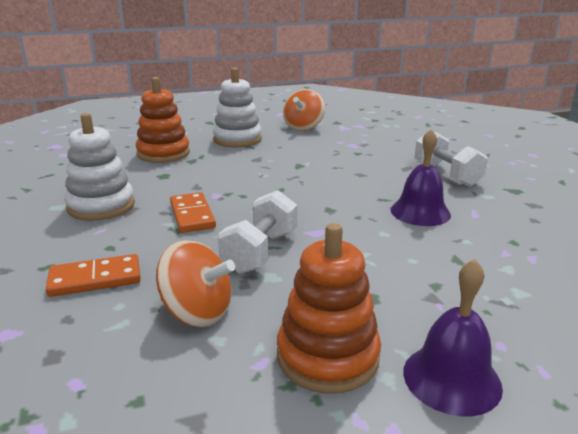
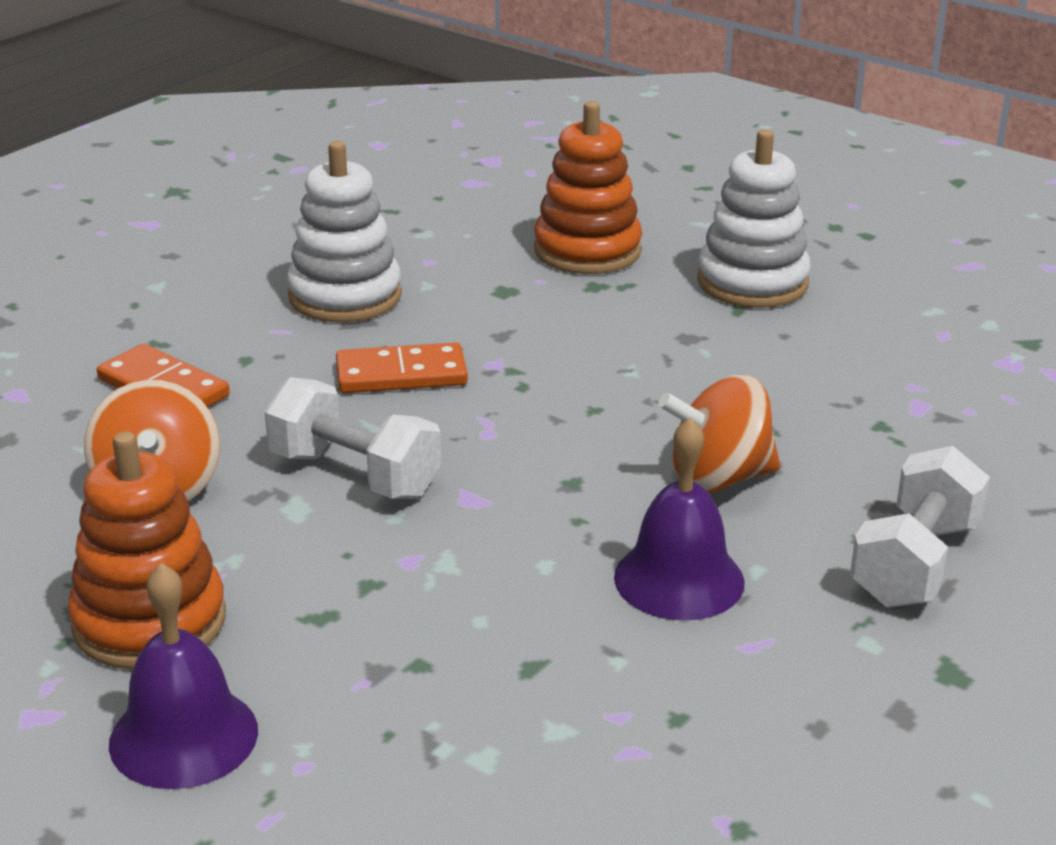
camera: 55 degrees right, 5 degrees up
orange domino [170,192,216,233] -> orange domino turned 45 degrees clockwise [336,342,468,393]
white dumbbell [218,190,297,274] -> white dumbbell turned 45 degrees clockwise [265,377,441,499]
orange spinning top [283,89,325,131] -> orange spinning top moved to [658,375,780,493]

